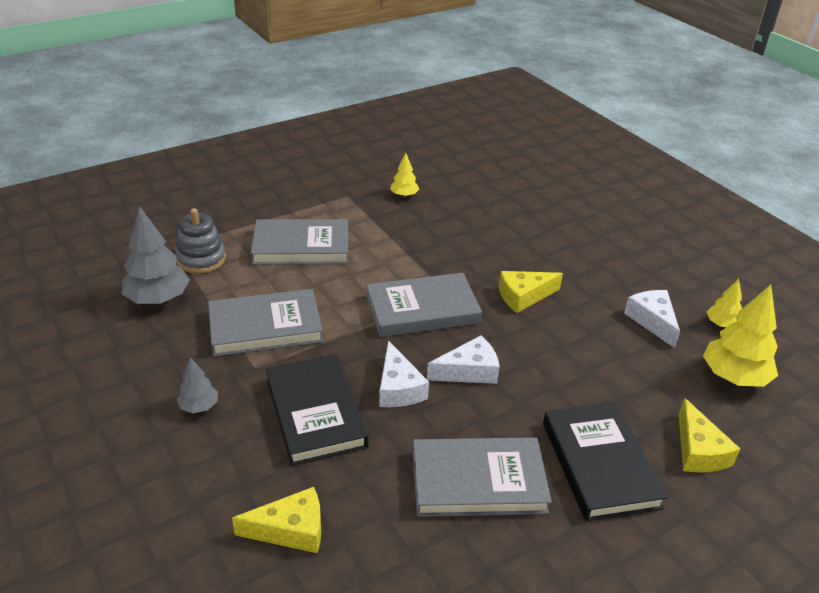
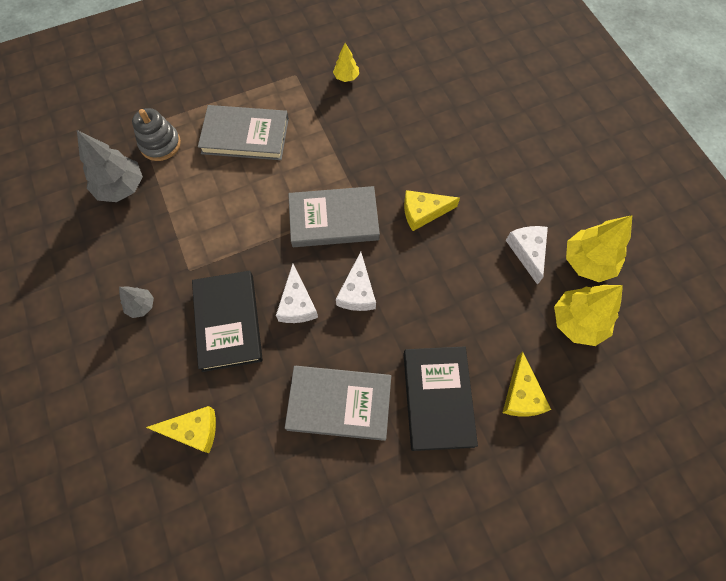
camera: 10 degrees right, 30 degrees up
grey book [208,289,323,357] -> none
white cheese [427,336,500,384] -> white cheese turned 105 degrees clockwise [336,252,376,311]
yellow tree [707,279,742,328] -> yellow tree [566,215,633,282], size x1.87

